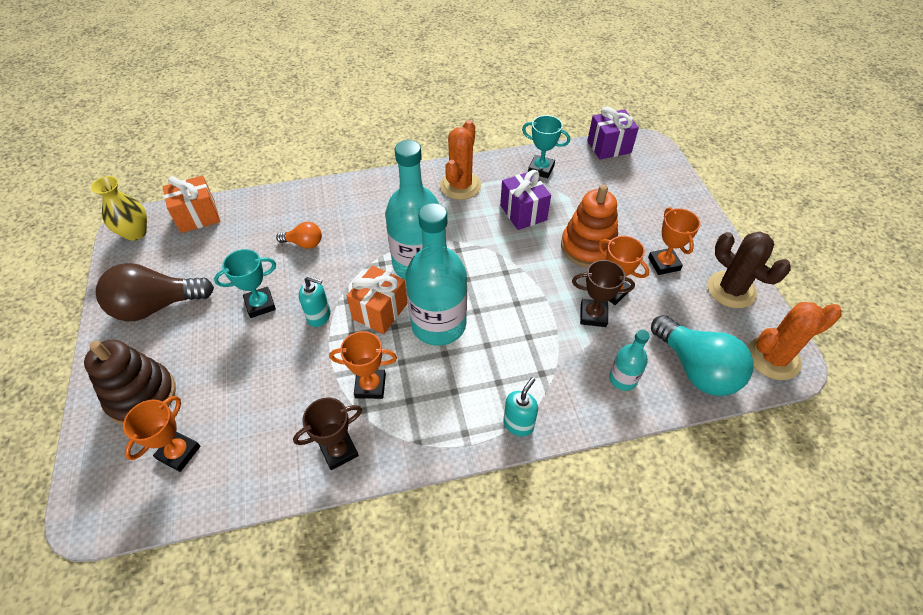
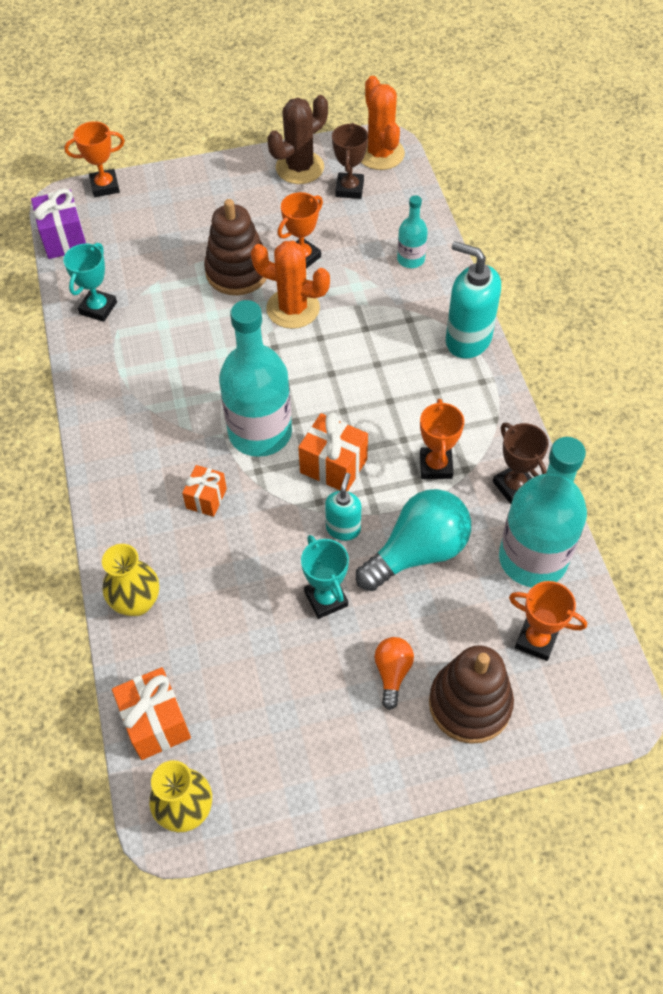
camera: 90 degrees left, 5 degrees up
brown light bulb [96,263,214,321] -> none
orange light bulb [276,222,322,249] -> orange light bulb moved to [374,637,414,710]
turquoise bottle [405,203,467,346] -> turquoise bottle moved to [499,437,587,587]
orange cactus [440,120,481,200] -> orange cactus moved to [251,241,330,329]
purple gift [500,170,551,230] -> none
turquoise soap dispenser [503,377,538,437] -> turquoise soap dispenser [446,241,501,359], size x1.75
orange stacking toy [561,184,618,267] -> brown stacking toy [204,199,267,295]
brown trophy [572,260,635,327] -> brown trophy moved to [332,123,368,199]
orange trophy [648,207,700,275] -> orange trophy moved to [64,121,125,197]
turquoise light bulb [651,315,753,396] -> turquoise light bulb moved to [356,489,471,591]
none -> yellow vase [102,544,159,616]
none -> orange gift [182,465,227,517]

